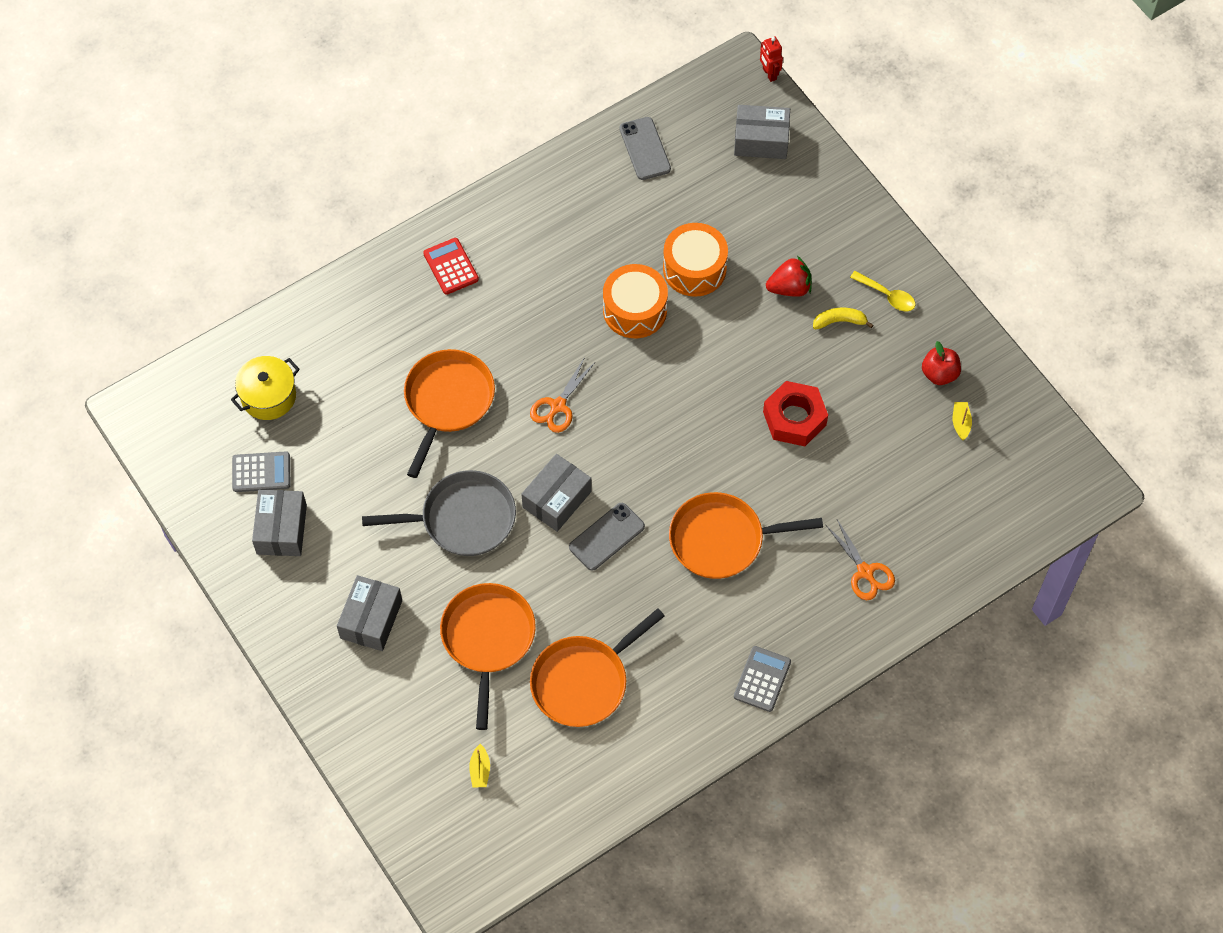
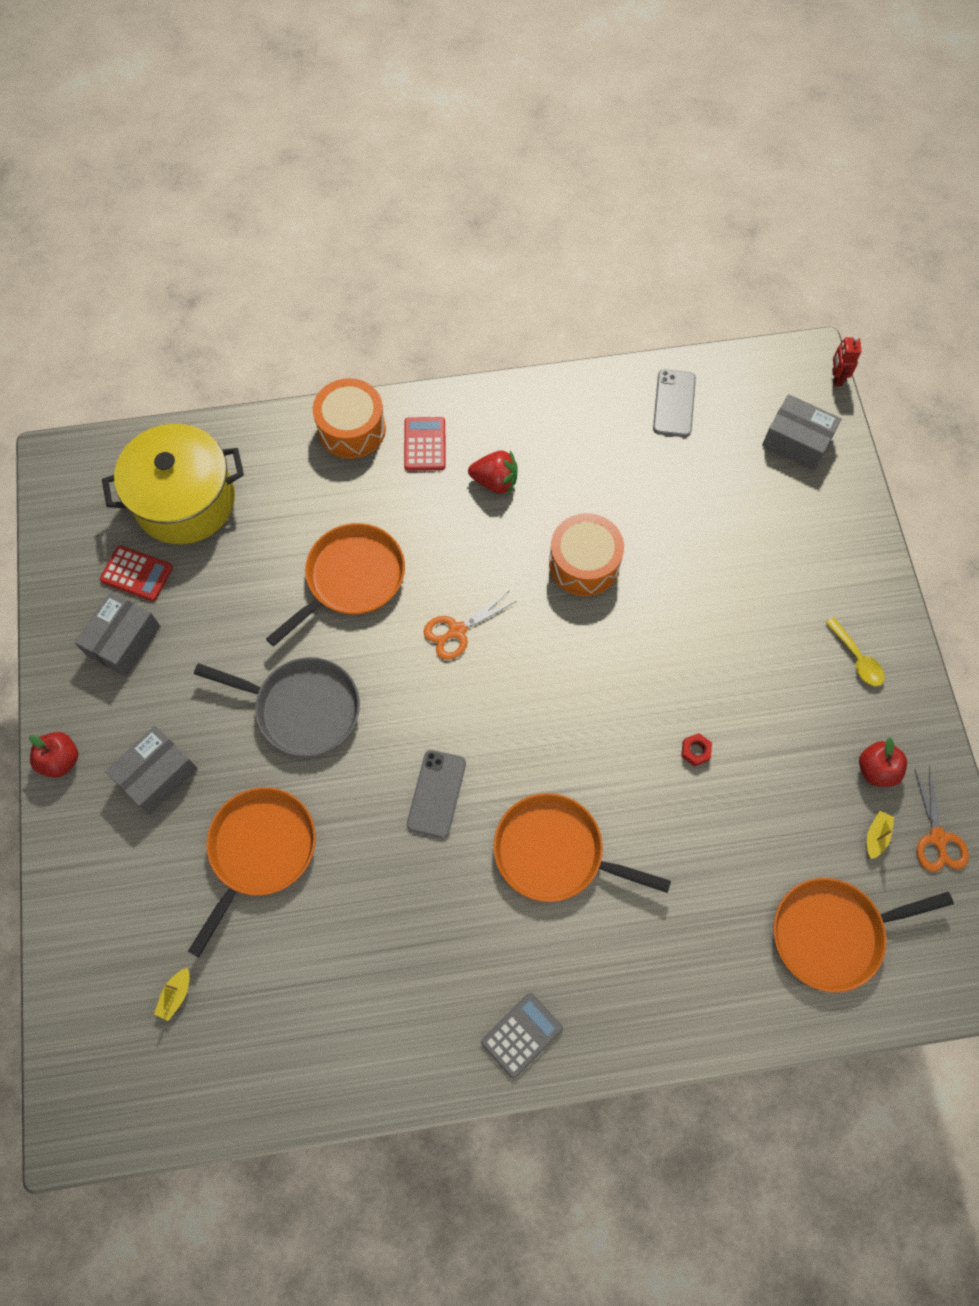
camera: 25 degrees right, 5 degrees up
yellow pot [231,356,300,420] -> yellow pot [102,424,244,544], size x1.72
grey calculator [232,451,291,492] -> red calculator [100,545,173,601]
grey box [521,454,592,532] -> none
orange pan [530,608,665,727] -> orange pan moved to [773,878,954,992]
grey phone [569,503,645,571] -> grey phone turned 60 degrees counterclockwise [407,750,466,838]
orange drum [663,223,728,297] -> orange drum moved to [313,378,386,459]
red nut [763,381,828,446] -> red nut [681,733,712,767], size x0.43
red strawberry [766,256,812,297] -> red strawberry moved to [468,450,518,494]
yellow banana [813,307,873,329] -> none
orange scissors [826,519,895,600] -> orange scissors moved to [915,767,969,872]
none -> red apple [29,732,78,778]

